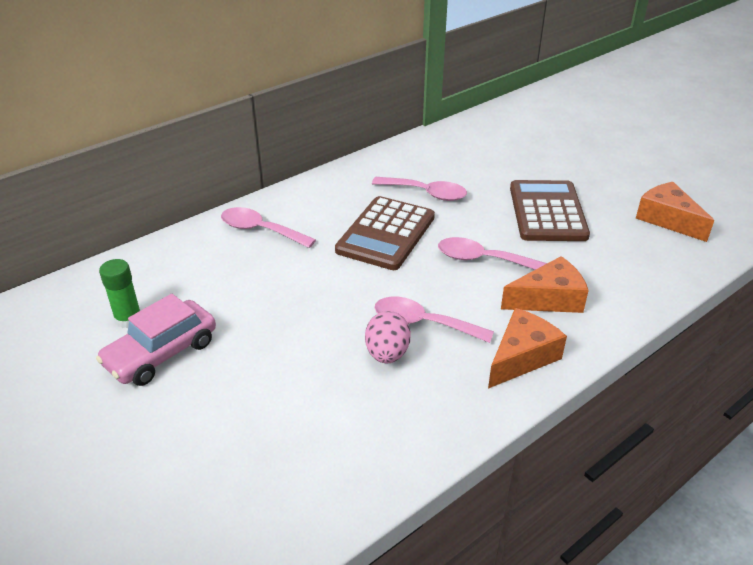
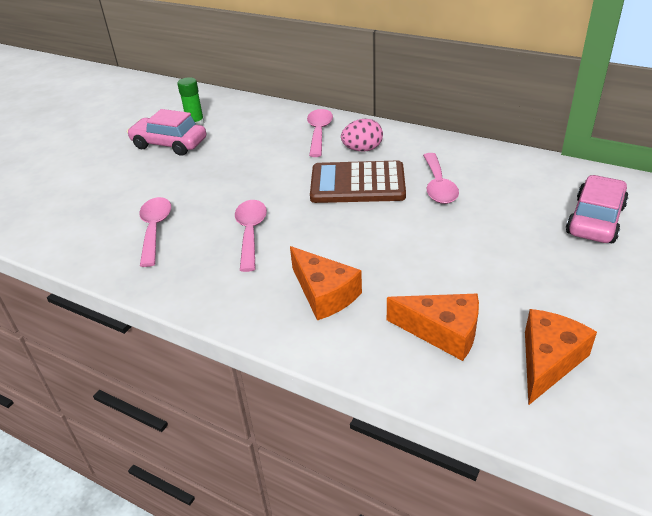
camera: 70 degrees right, 0 degrees up
pink egg [365,311,411,363] -> pink egg moved to [341,119,383,152]
pink spoon [438,237,547,270] -> pink spoon moved to [139,197,171,267]
orange cheese [488,308,567,389] -> orange cheese moved to [387,294,479,361]
brown calculator [510,180,590,241] -> none
none -> pink car [566,175,629,243]

